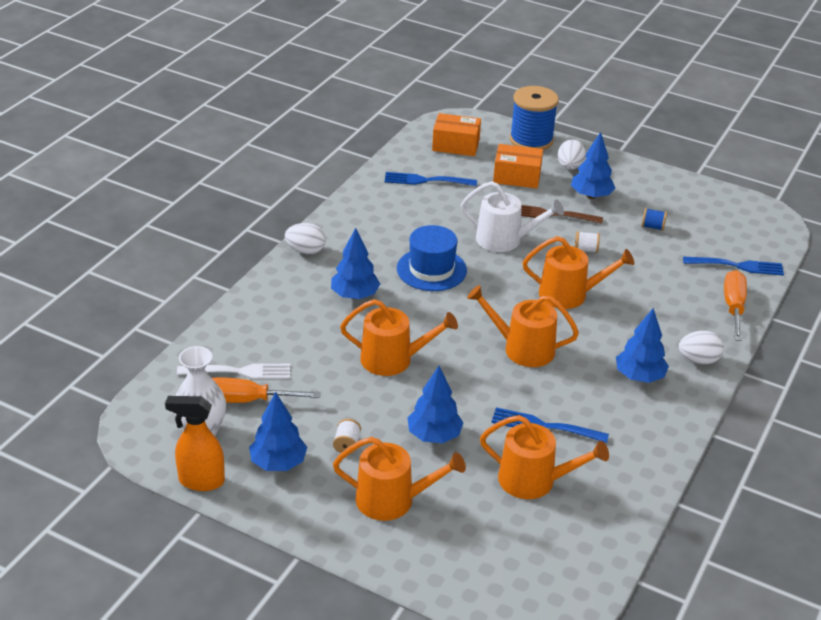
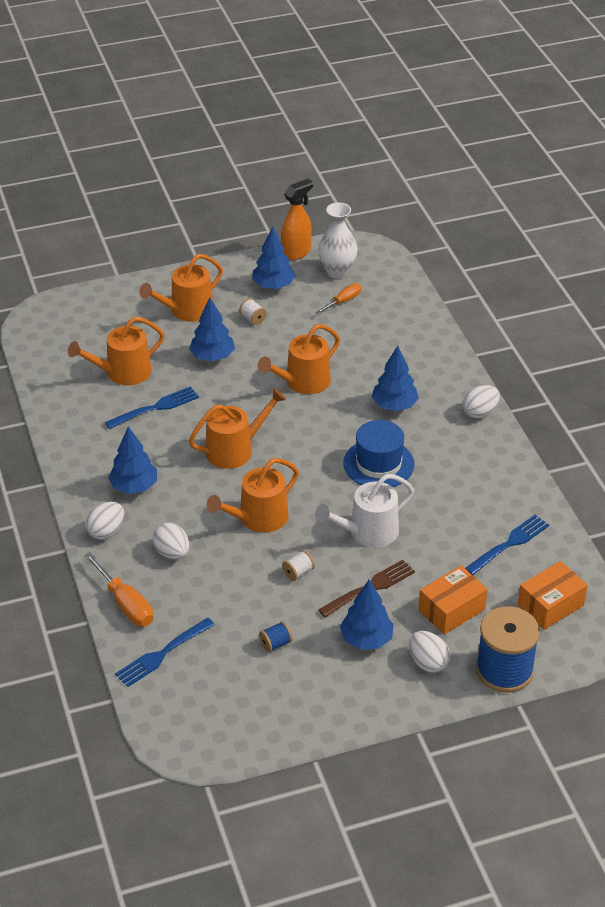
camera: 135 degrees right, 5 degrees up
white fork [177,364,290,379] -> none
orange screwdriver [212,377,321,403] -> orange screwdriver [316,283,361,314], size x0.64
none -> white egg [153,523,190,559]

